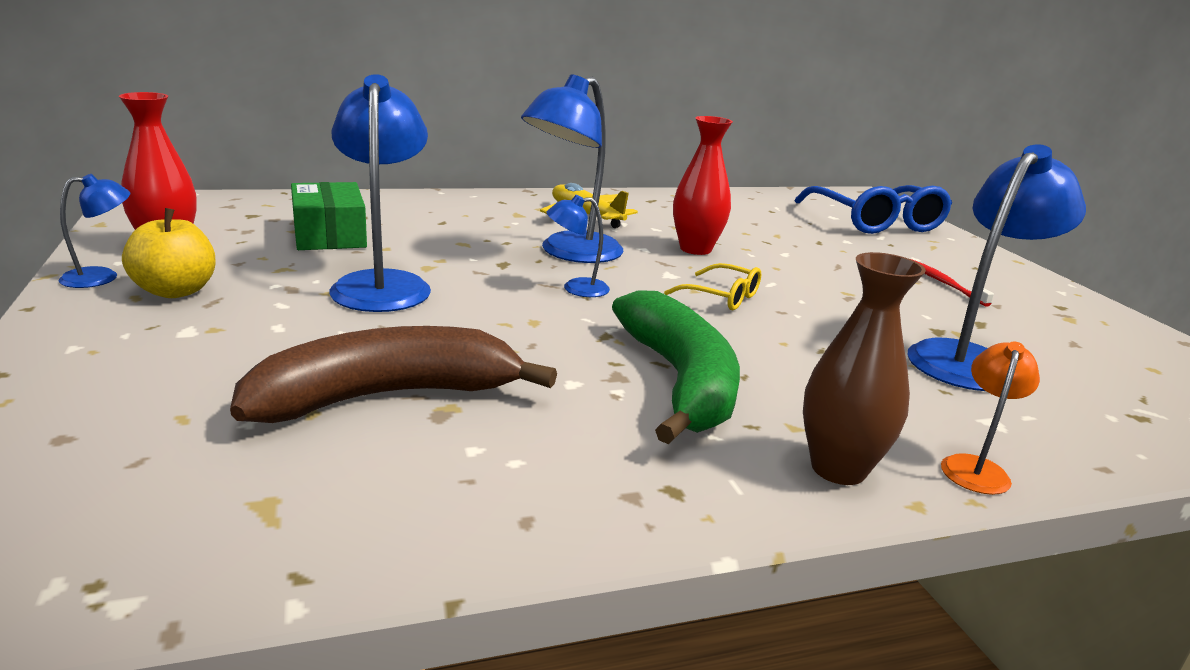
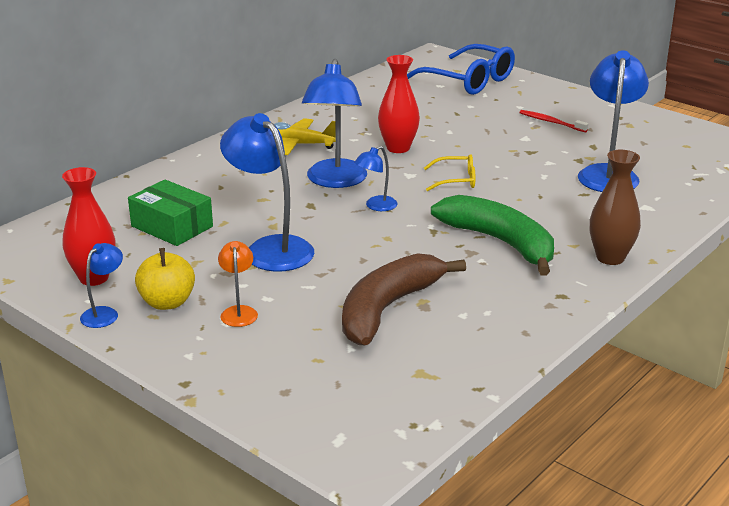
camera: 30 degrees left, 5 degrees up
orange lamp [941,341,1040,495] -> orange lamp moved to [218,241,258,327]

